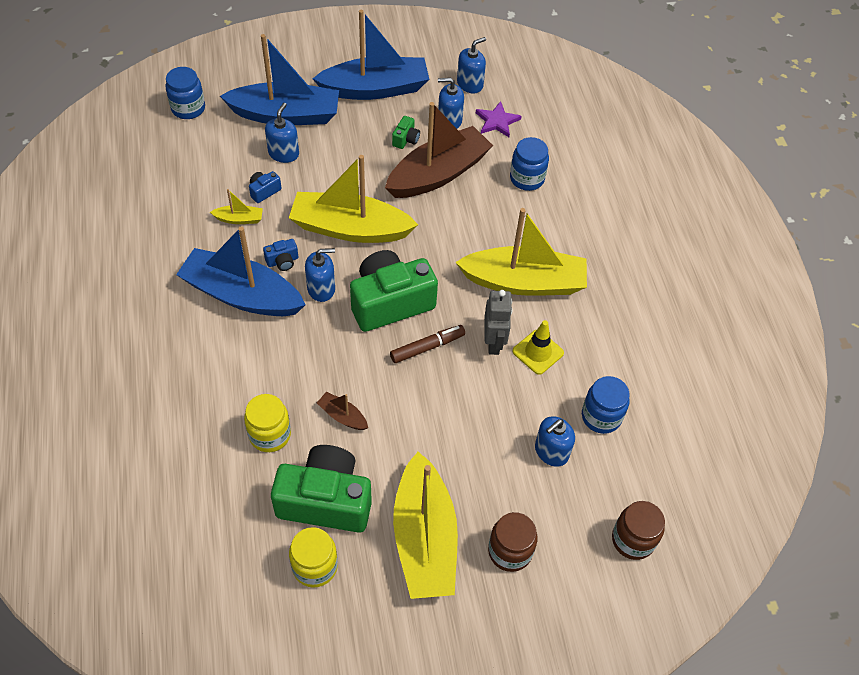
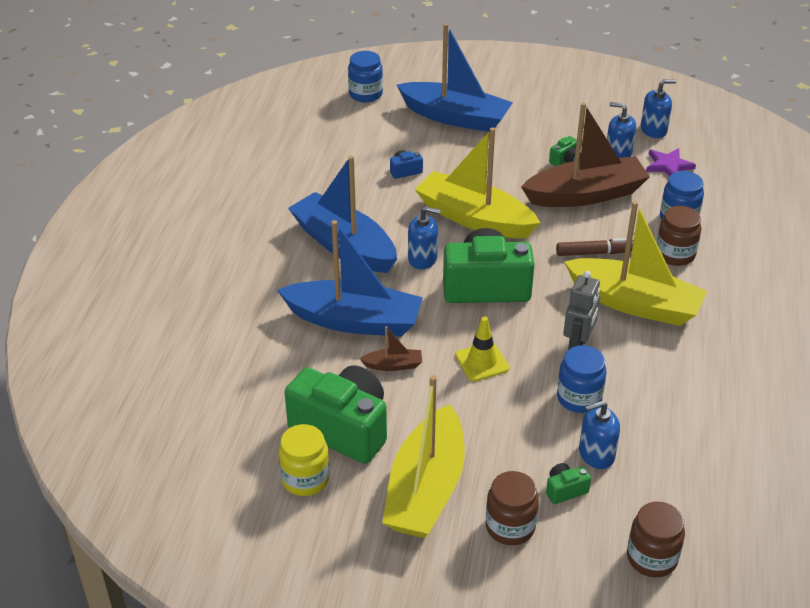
camera: 25 degrees right, 15 degrees down
yellow boat [210,189,263,224] -> none
yellow jar [244,394,291,452] -> none
blue camera [263,239,298,271] -> none
blue soap dispenser [265,103,299,163] -> none
blue boat [313,10,429,100] -> blue boat moved to [277,220,423,337]
brown boat [317,392,368,430] -> brown boat turned 120 degrees clockwise [359,326,422,371]
brown marker [390,325,465,363] -> brown marker moved to [556,238,634,256]
yellow traffic cone [512,320,564,375] -> yellow traffic cone moved to [455,317,509,382]
blue jar [582,376,630,434] -> blue jar moved to [557,345,606,413]
none -> green camera [546,463,591,504]
none -> brown jar [657,206,701,266]

